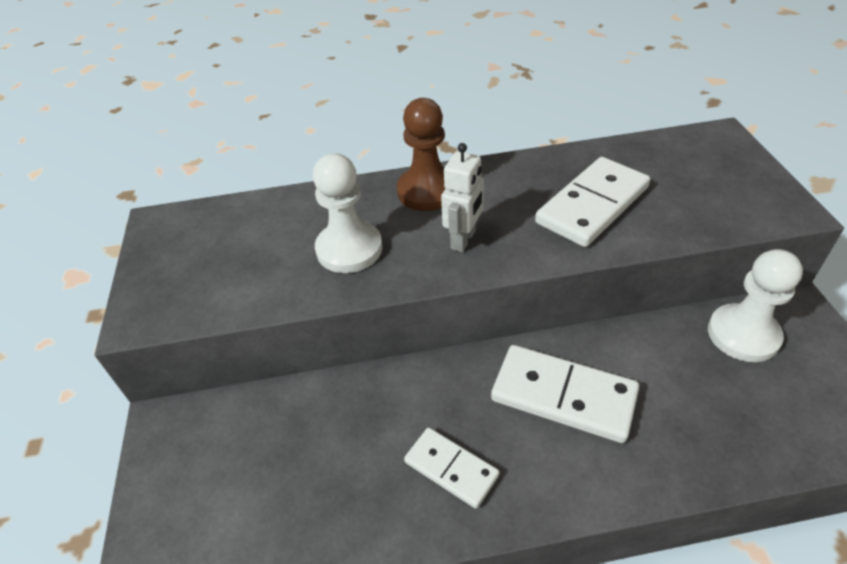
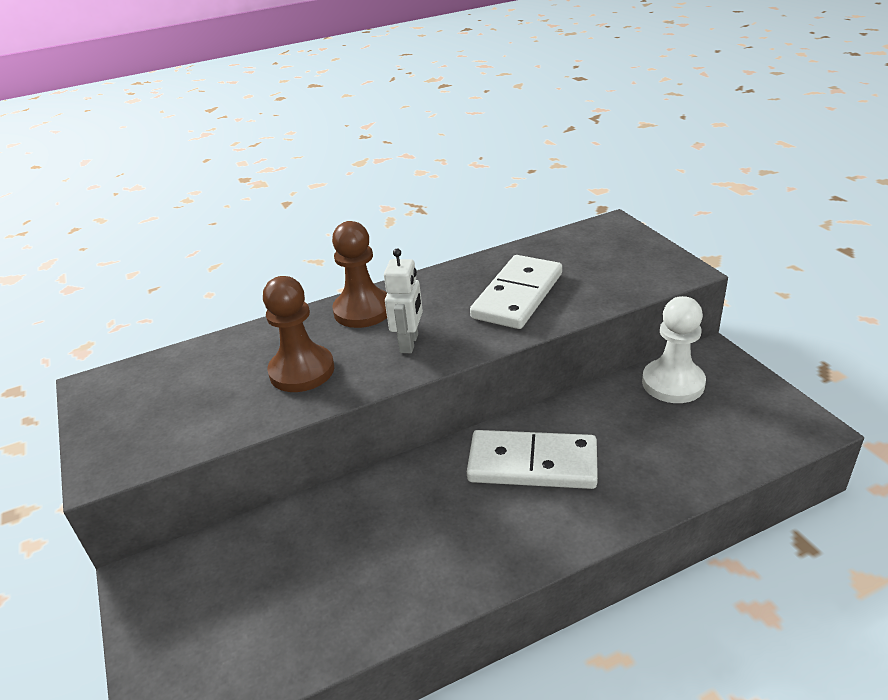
camera: 15 degrees left, 10 degrees down
white pawn [313,153,382,273] -> brown pawn [263,276,334,392]
white domino [404,428,499,509] -> none

